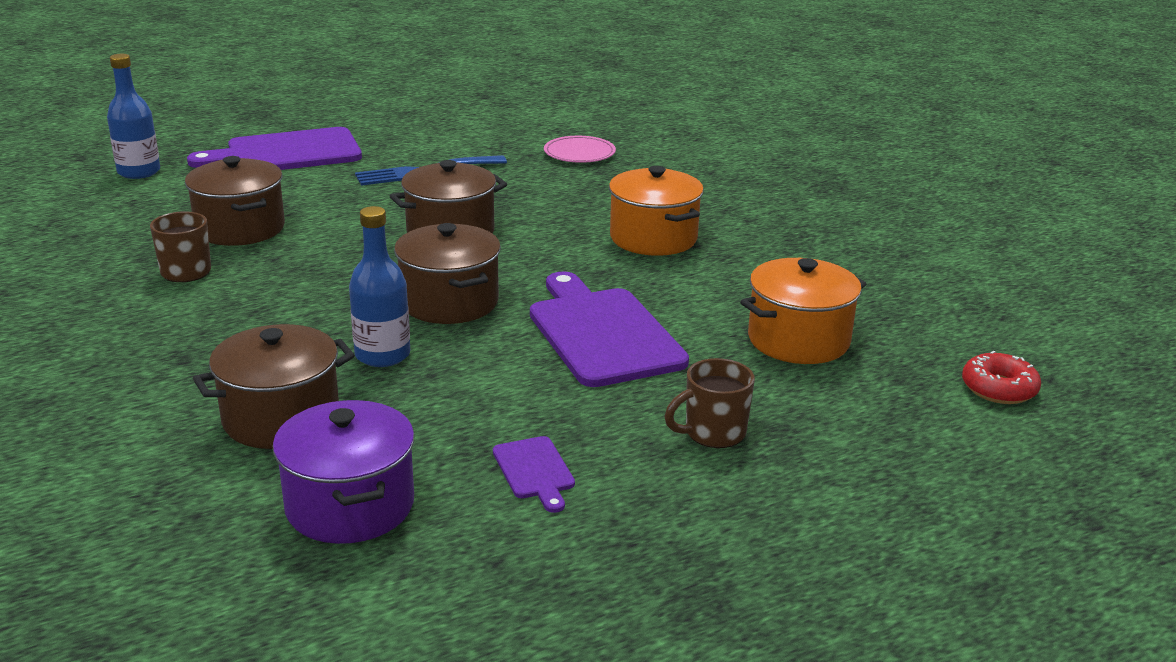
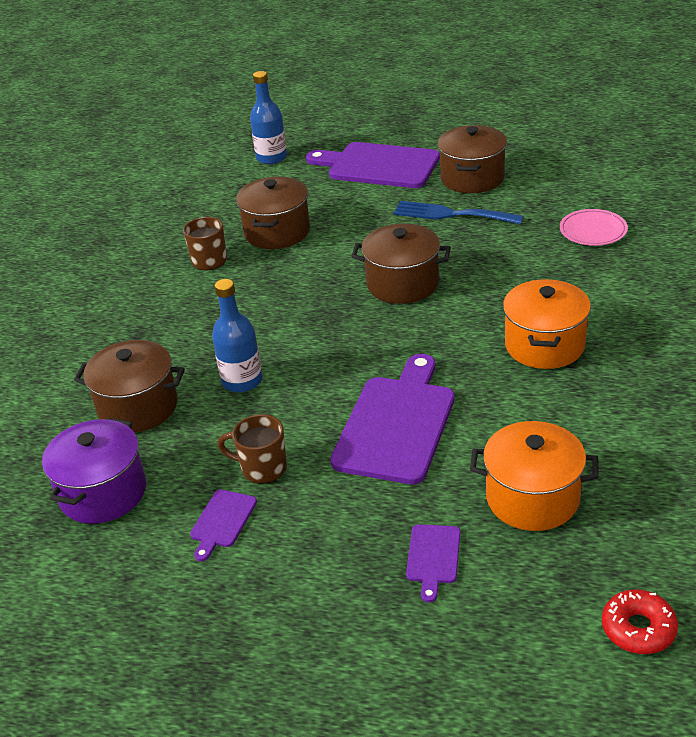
camera: 45 degrees right, 10 degrees up
brown pot [394,223,501,324] -> brown pot moved to [438,125,507,193]
brown mug [664,358,755,448] -> brown mug moved to [217,414,287,484]
none -> purple cutting board [406,524,460,602]

